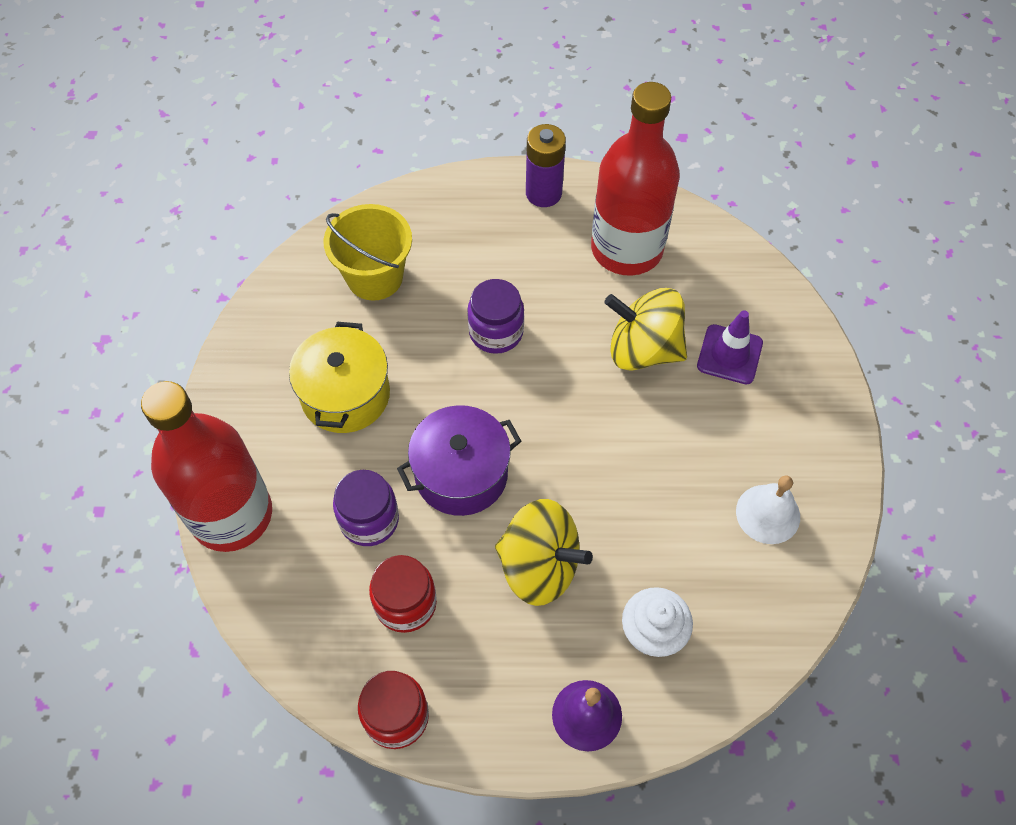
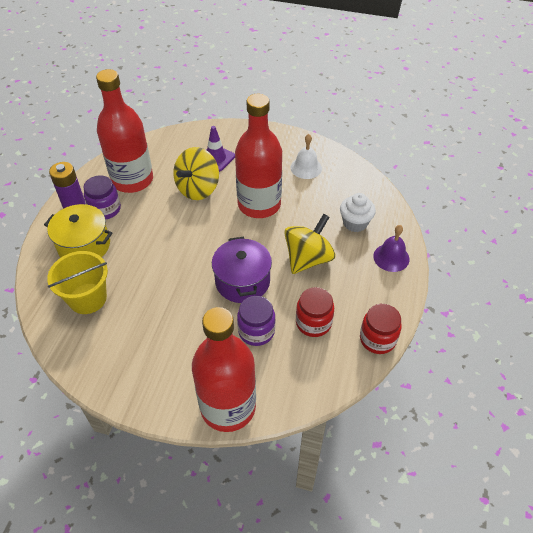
camera: 75 degrees left, 10 degrees down
yellow pot [289,322,390,433] -> yellow pot moved to [44,204,112,257]
purple jar [467,279,524,354] -> purple jar moved to [83,175,121,219]
none -> red bottle [235,94,282,218]

